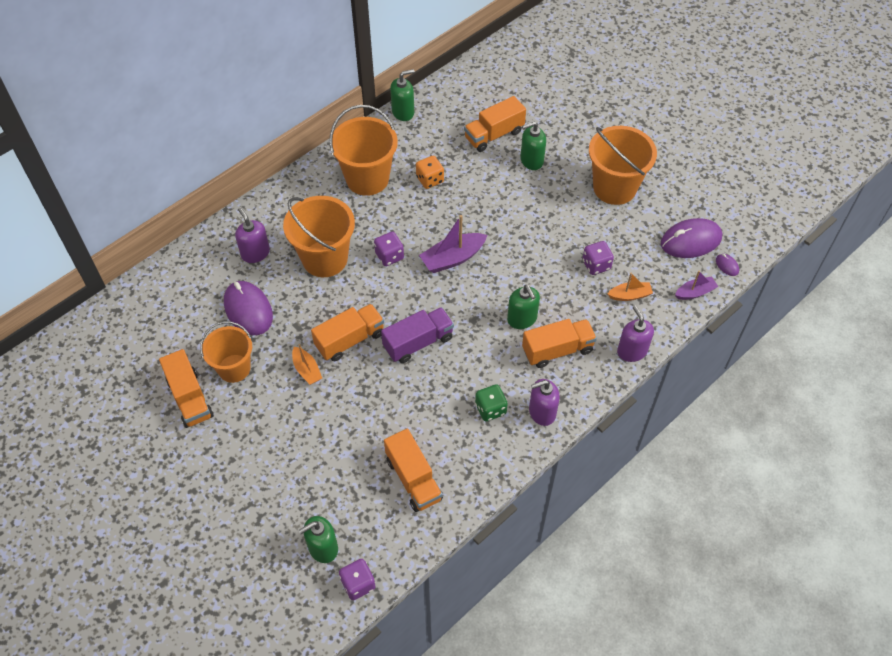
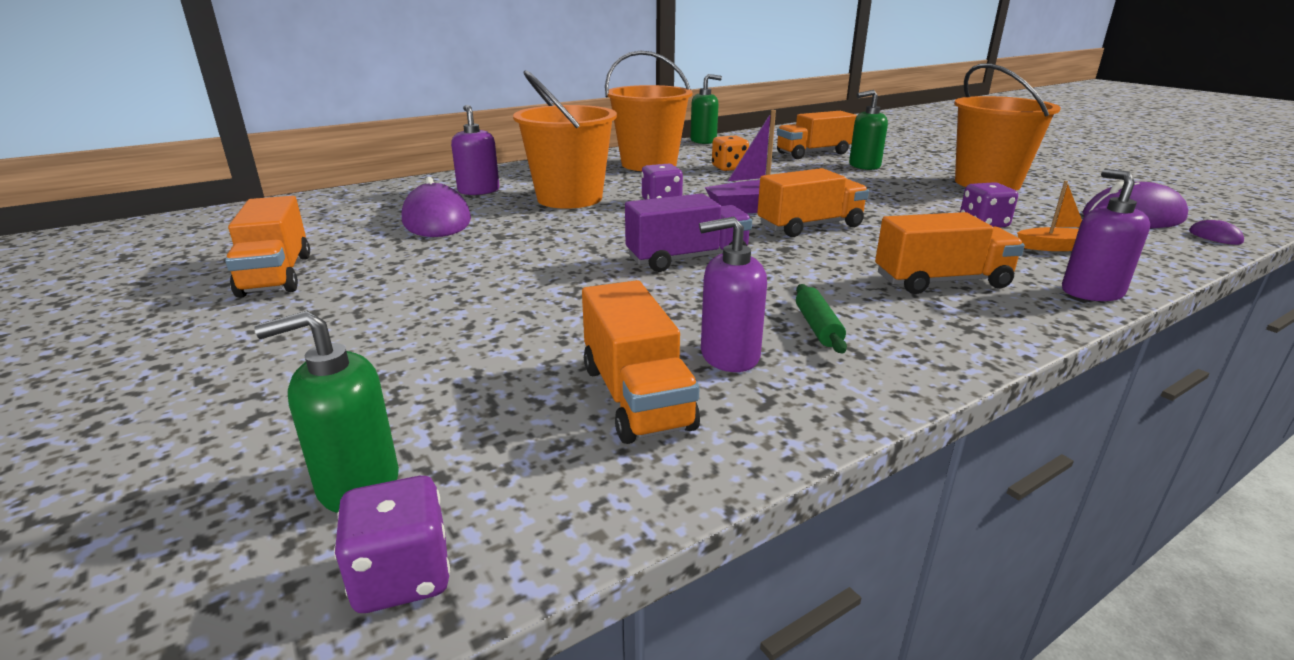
camera: 10 degrees right, 30 degrees down
orange bucket [200,321,252,383] -> none
orange boat [292,344,322,385] -> none
orange truck [311,304,384,361] -> orange truck moved to [757,168,869,237]
green dice [475,384,508,422] -> green rolling pin [796,284,847,354]
green soap dispenser [507,285,540,329] -> none
purple soap dispenser [529,379,560,426] -> purple soap dispenser moved to [699,217,767,372]
purple boat [675,271,718,300] -> none

